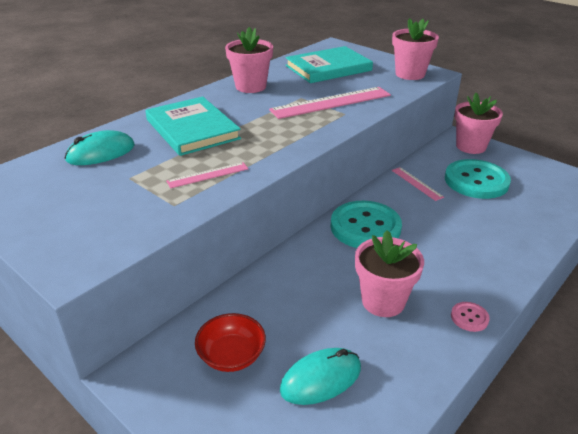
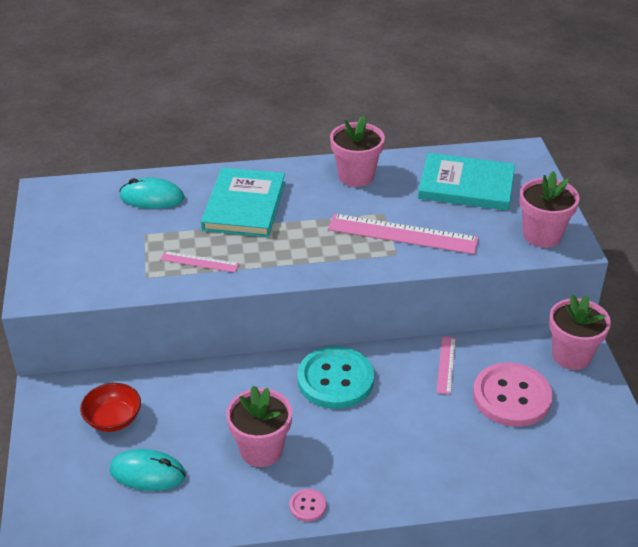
camera: 40 degrees right, 5 degrees up
turquoise button [445,159,511,199] -> pink button [473,362,553,427]

